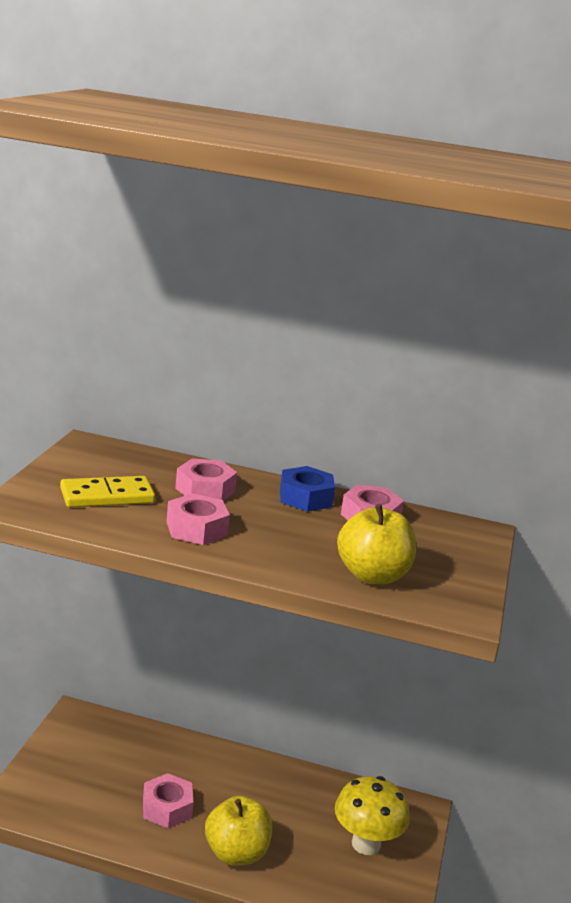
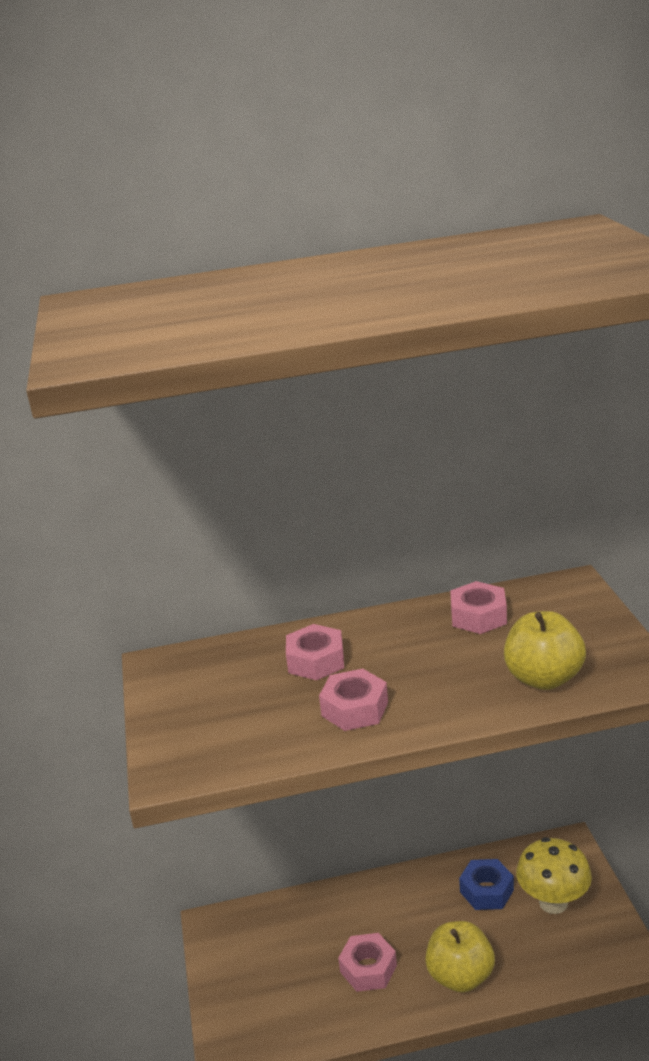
camera: 20 degrees left, 5 degrees up
yellow domino [60,476,155,507] -> none
blue nut [280,466,335,512] -> blue nut moved to [459,859,514,910]

